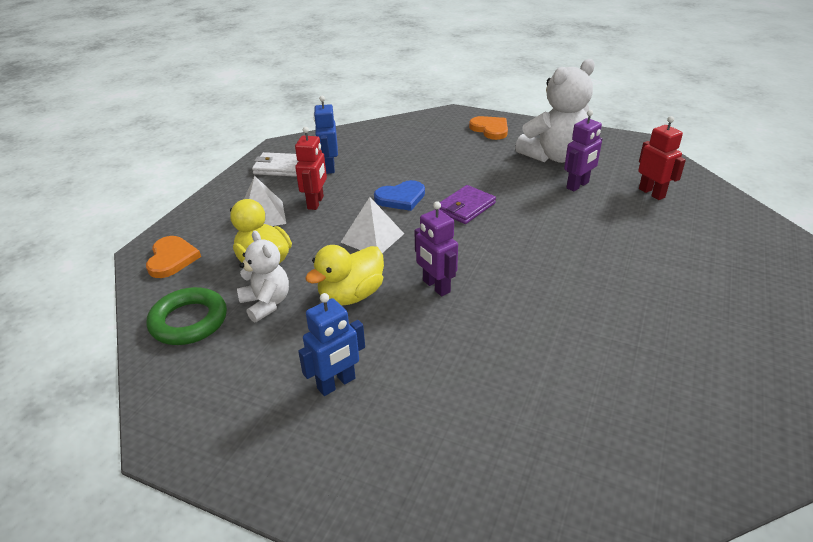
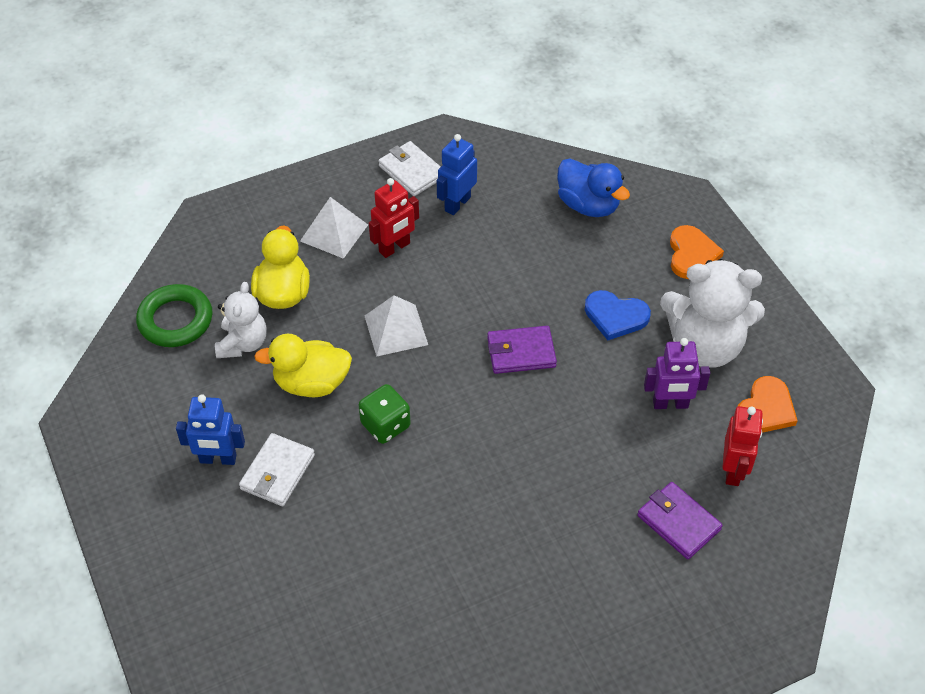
camera: 40 degrees right, 15 degrees up
orange heart [146,236,201,278] -> orange heart moved to [737,376,798,433]
blue heart [374,180,425,211] -> blue heart moved to [585,290,651,340]
purple robot [414,201,458,296] -> green dice [359,384,410,444]
none -> white wallet [239,433,315,506]
none -> blue duck [557,158,630,217]
none -> purple wallet [637,482,723,559]

